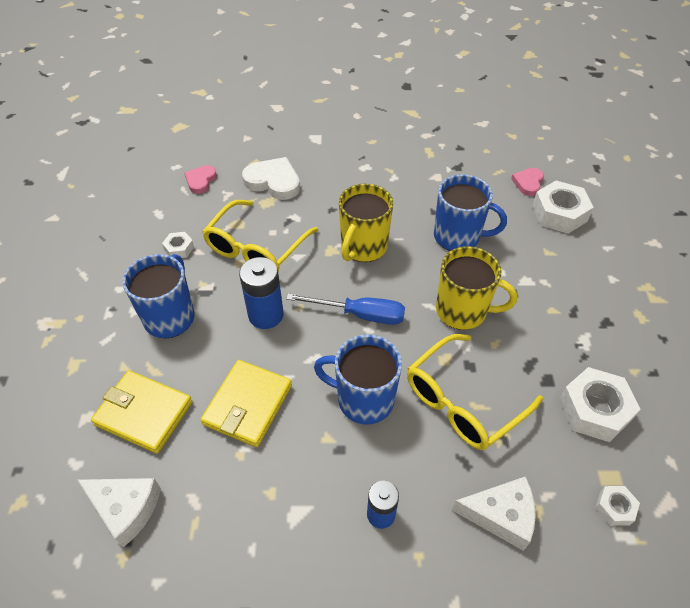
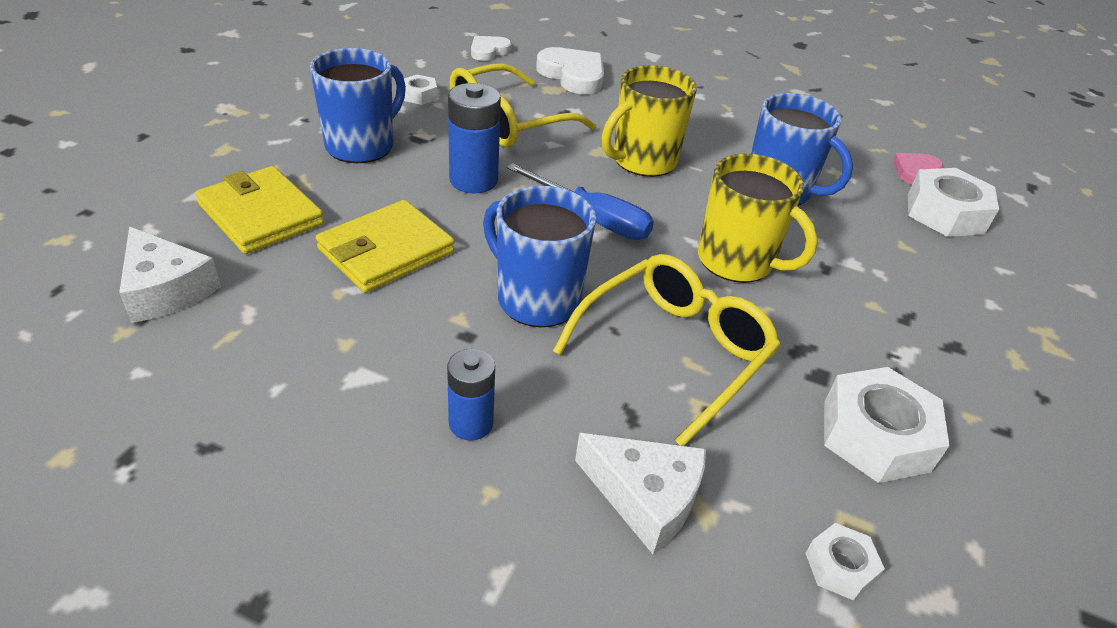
camera: 20 degrees right, 10 degrees down
pink heart [184,165,217,194] -> white heart [471,36,512,61]
yellow glasses [407,334,543,450] -> yellow glasses turned 150 degrees clockwise [553,254,780,446]

